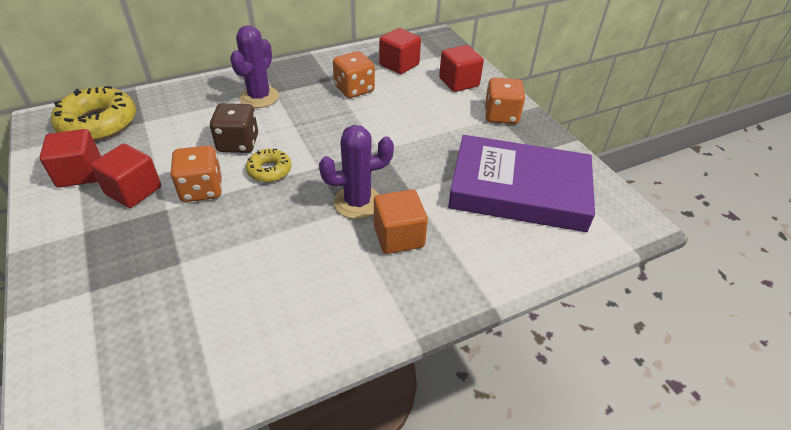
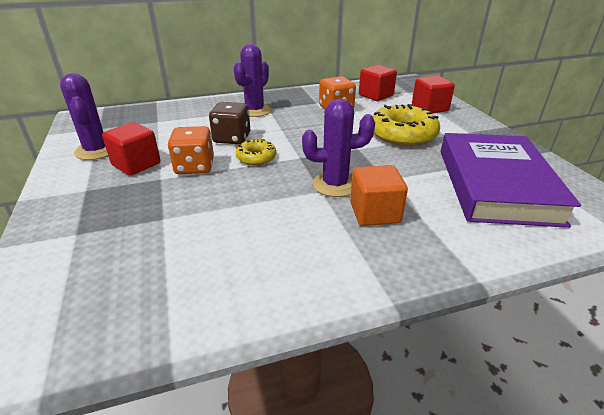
camera: 10 degrees right, 10 degrees down
red cube [40,129,101,188] -> purple cactus [60,73,108,160]
yellow donut [51,86,136,141] -> yellow donut moved to [372,104,440,146]
purple book [448,135,595,232] -> purple book turned 75 degrees clockwise [440,133,581,228]
orange dice [485,78,525,124] -> none

